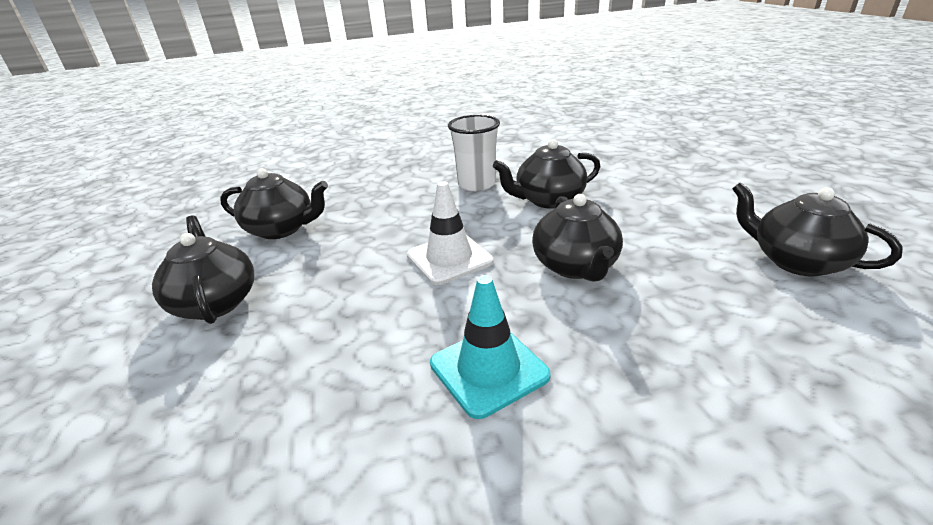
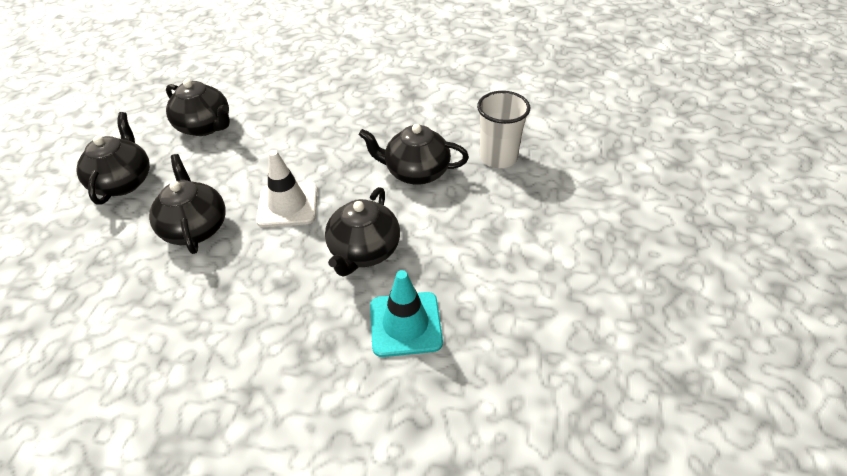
camera: 25 degrees right, 15 degrees up
turquoise traffic cone [430,275,551,419] -> turquoise traffic cone moved to [370,270,443,357]
white cup [448,115,500,191] -> white cup moved to [477,91,530,168]
black teapot [732,182,903,277] -> black teapot moved to [149,154,225,254]

